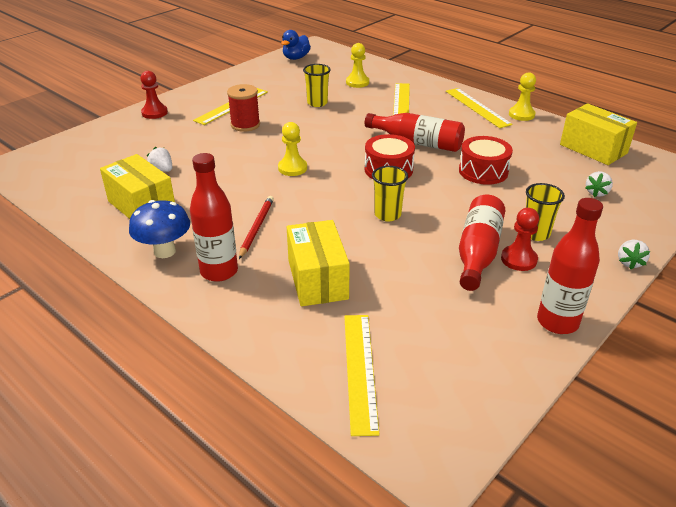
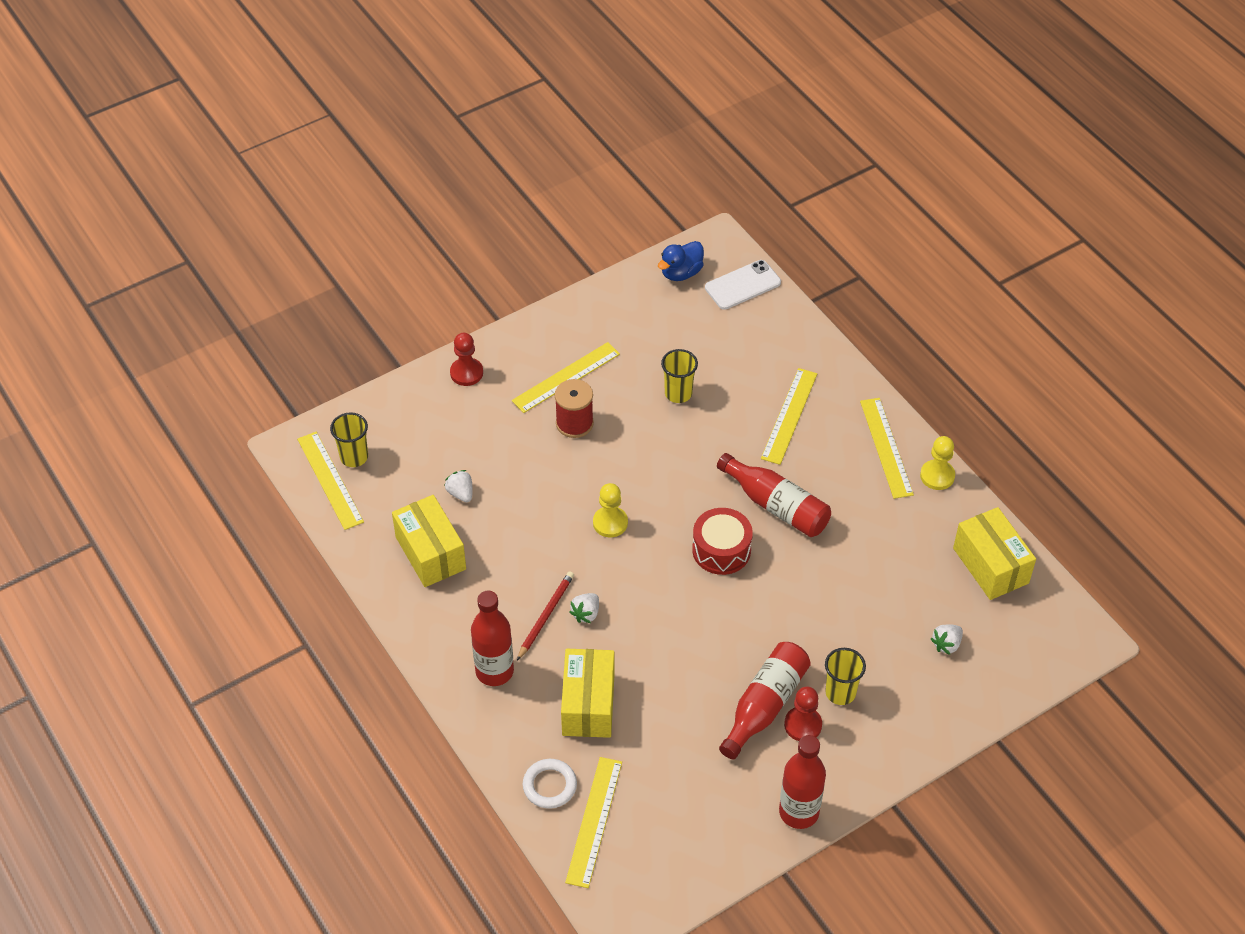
camera: 15 degrees right, 15 degrees up
blue mushroom [129,200,190,258] -> none
yellow pawn [346,43,369,88] -> none
yellow cup [372,166,408,221] -> yellow cup moved to [330,412,368,467]
red drum [459,136,513,185] -> none
white strawberry [618,240,650,269] -> white strawberry moved to [569,593,599,623]
none -> yellow ruler [297,432,364,530]
none -> white ring [523,759,577,809]
none -> white phone [705,260,781,310]

